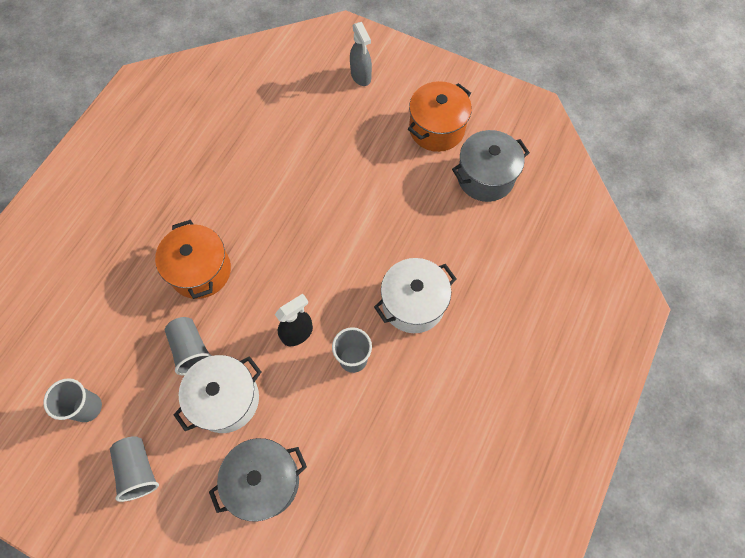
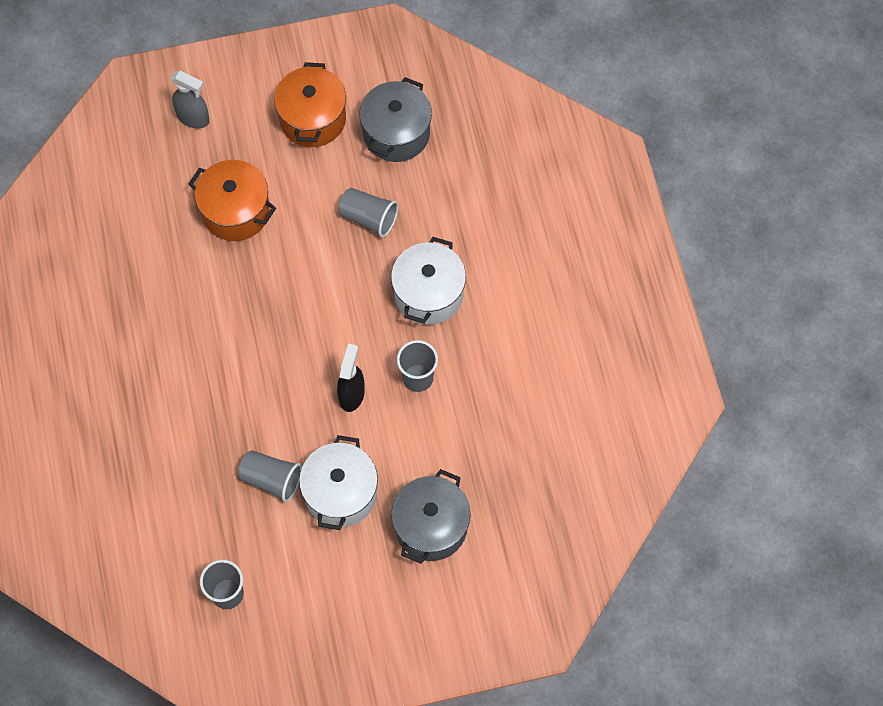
camera: 40 degrees left, 0 degrees up
grey cup [110,436,159,502] -> grey cup moved to [338,188,399,238]
orange pot [155,220,231,299] -> orange pot moved to [188,160,276,241]

